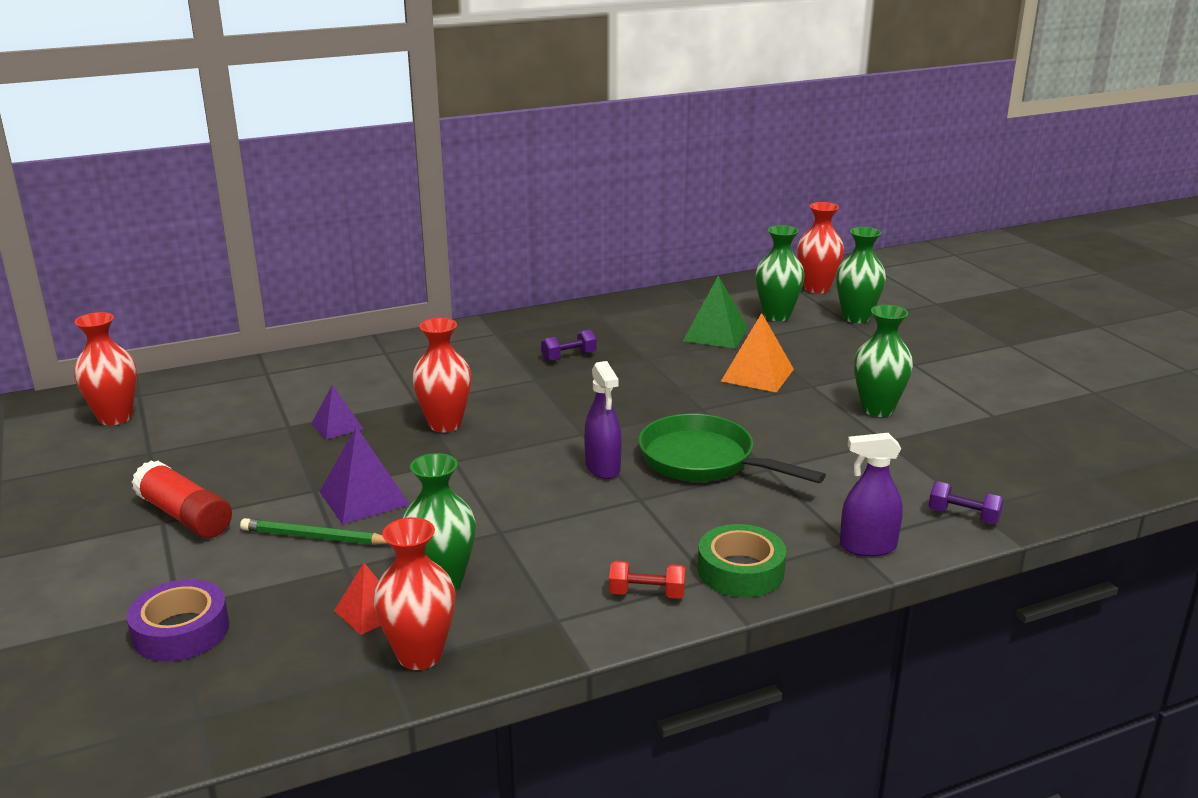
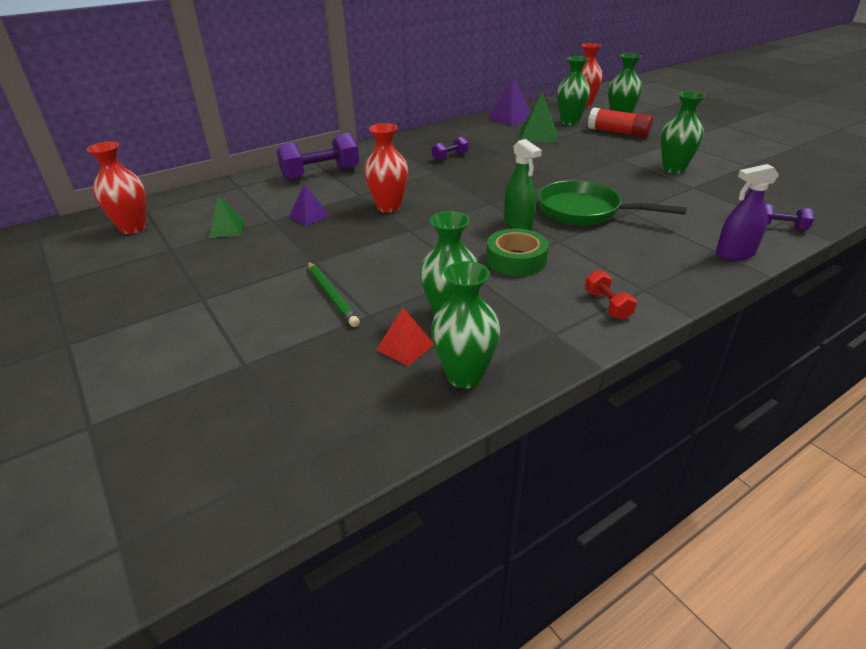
camera: 10 degrees left, 10 degrees up
purple tape [127,579,229,661] -> none
red glue stick [132,460,232,538] -> red glue stick moved to [588,107,653,137]
green pencil [240,518,387,545] -> green pencil turned 120 degrees counterclockwise [308,262,360,327]
purple pyramid [320,426,410,525] -> purple pyramid moved to [487,77,531,126]
red vase [373,517,456,670] -> green vase [431,261,501,389]
purple spray bottle [584,361,622,479] -> green spray bottle [504,139,542,230]
red dumbbell [609,561,686,599] -> red dumbbell turned 75 degrees clockwise [585,270,637,320]
green tape [698,524,786,597] -> green tape moved to [486,229,549,276]
orange pyramid [721,313,794,393] -> none
none -> green pyramid [209,196,245,238]
none -> purple dumbbell [277,133,359,181]

